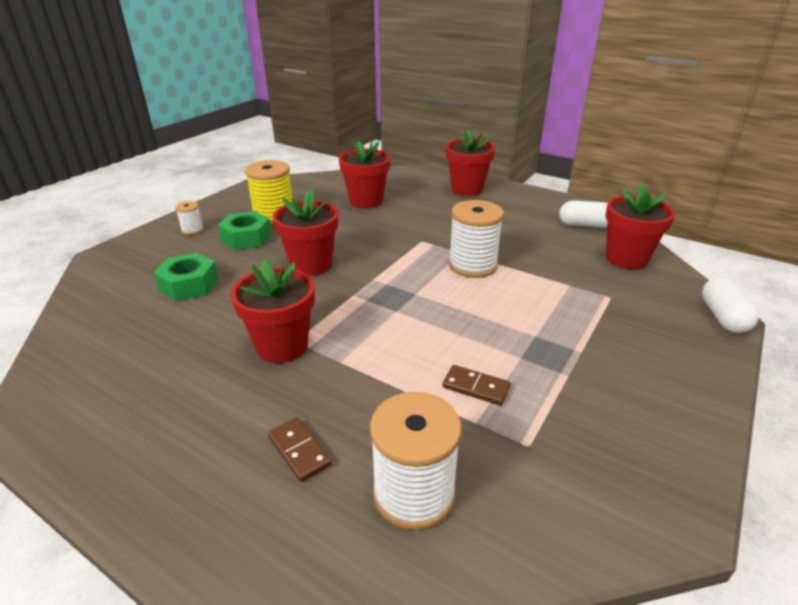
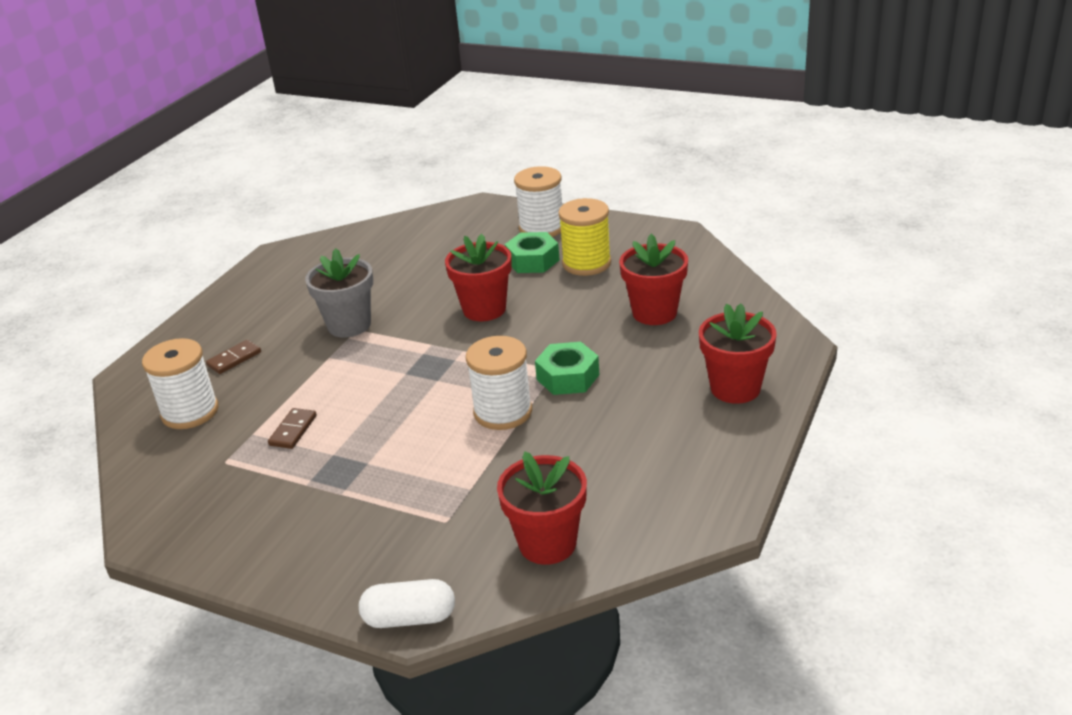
camera: 85 degrees right, 0 degrees up
green nut [154,253,219,301] -> green nut moved to [535,342,599,395]
white spool [175,201,204,235] -> white spool [514,166,562,237], size x2.03
red flower pot [231,259,315,363] -> grey flower pot [305,248,373,337]
white capsule [559,200,608,228] -> none

